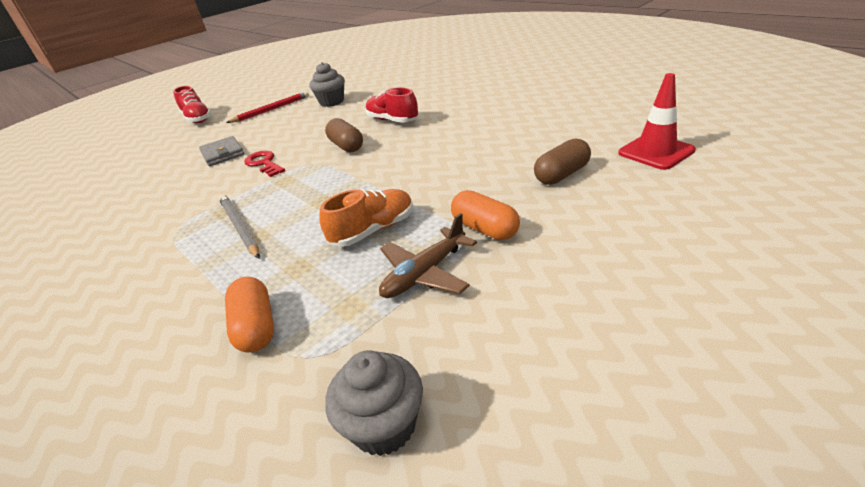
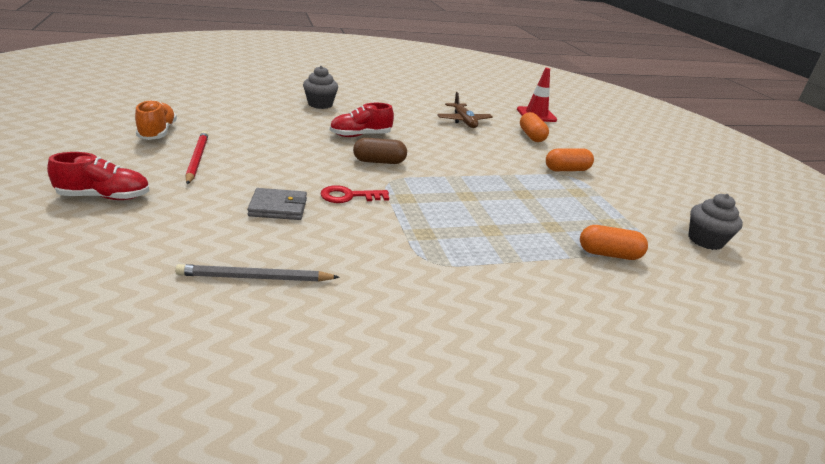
camera: 70 degrees left, 5 degrees down
grey pencil [219,195,260,259] -> grey pencil moved to [175,264,340,282]
grey cupcake [310,62,345,107] -> grey cupcake moved to [303,66,338,109]
orange shoe [319,189,413,247] -> orange shoe moved to [135,100,177,140]
brown plane [379,213,477,298] -> brown plane moved to [437,92,493,128]
brown capsule [534,138,591,185] -> orange capsule [520,112,549,142]

